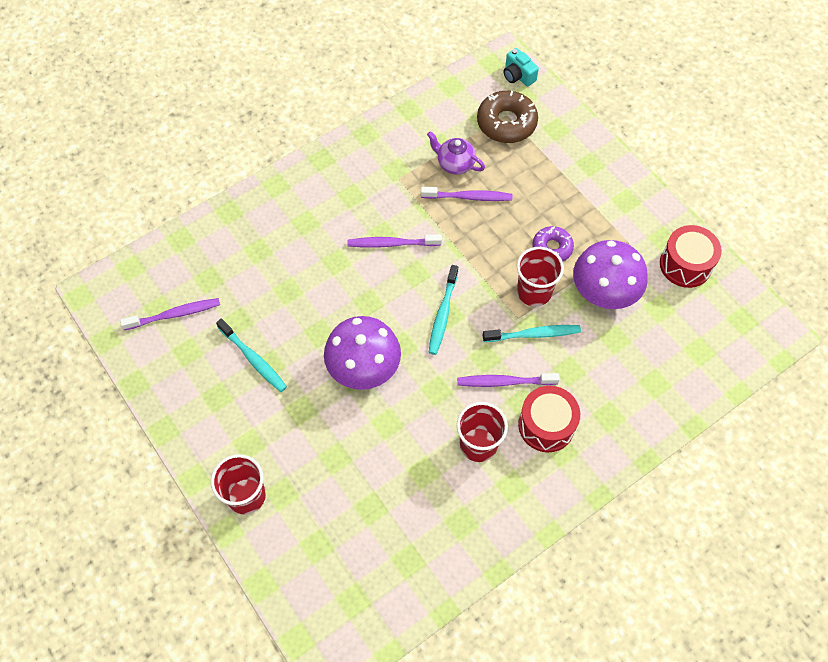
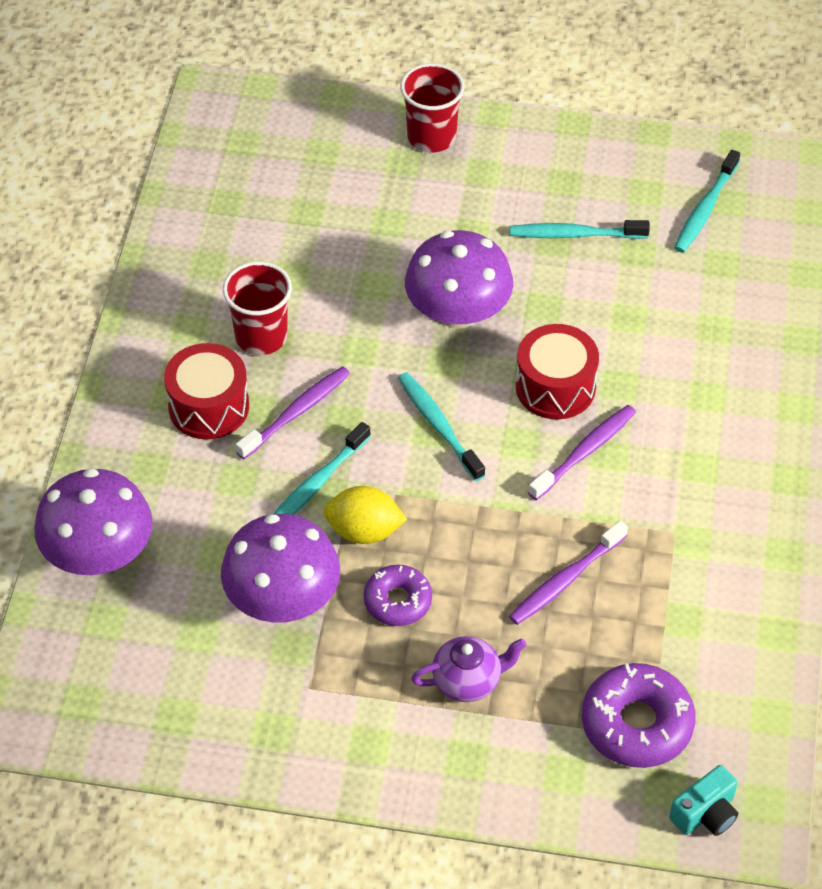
camera: 135 degrees right, 10 degrees down
purple toothbrush [120,298,220,330] -> turquoise toothbrush [674,150,740,253]
purple teapot [427,131,485,175] -> purple teapot moved to [411,636,527,702]
brown donut [477,91,538,143] -> purple donut [582,663,696,768]
turquoise camera [504,48,539,86] -> turquoise camera turned 135 degrees clockwise [669,765,738,836]
red cup [517,247,564,307] -> yellow lemon [323,486,407,544]
red drum [660,225,722,288] -> red drum moved to [516,324,599,419]
none -> purple mushroom [34,468,153,575]

